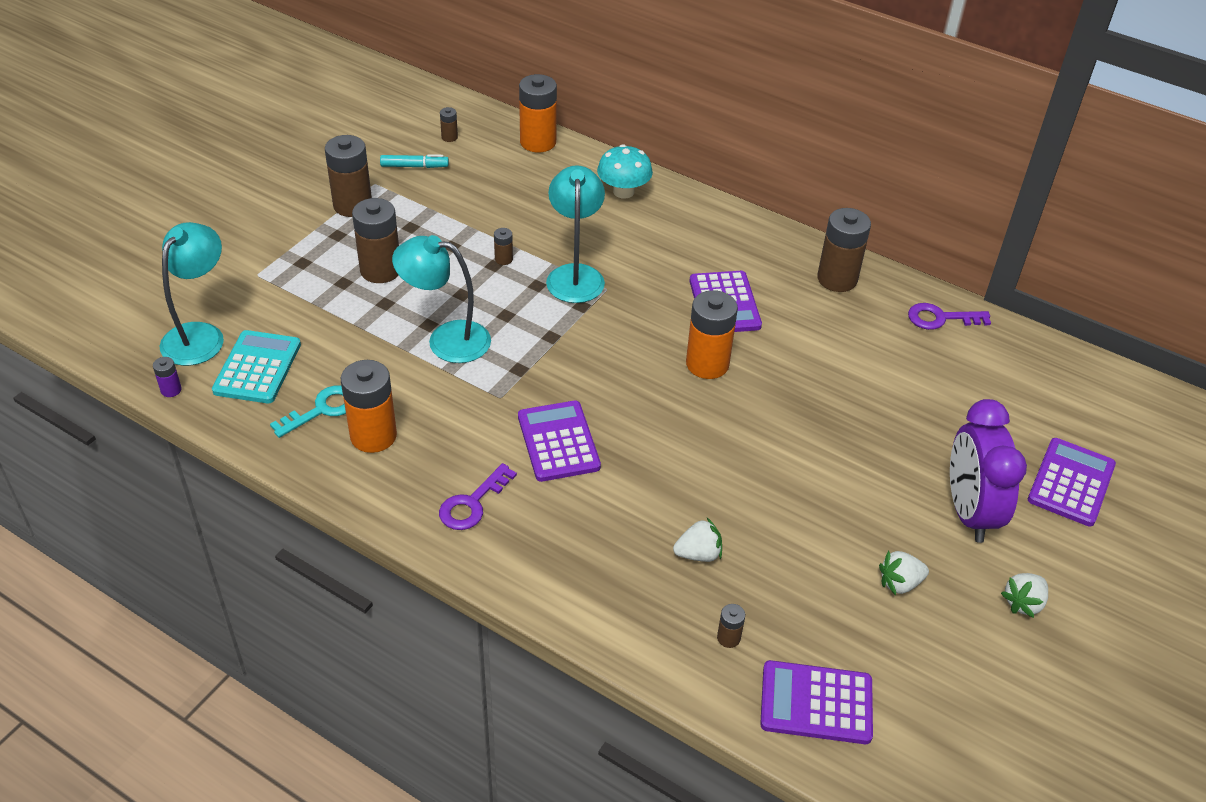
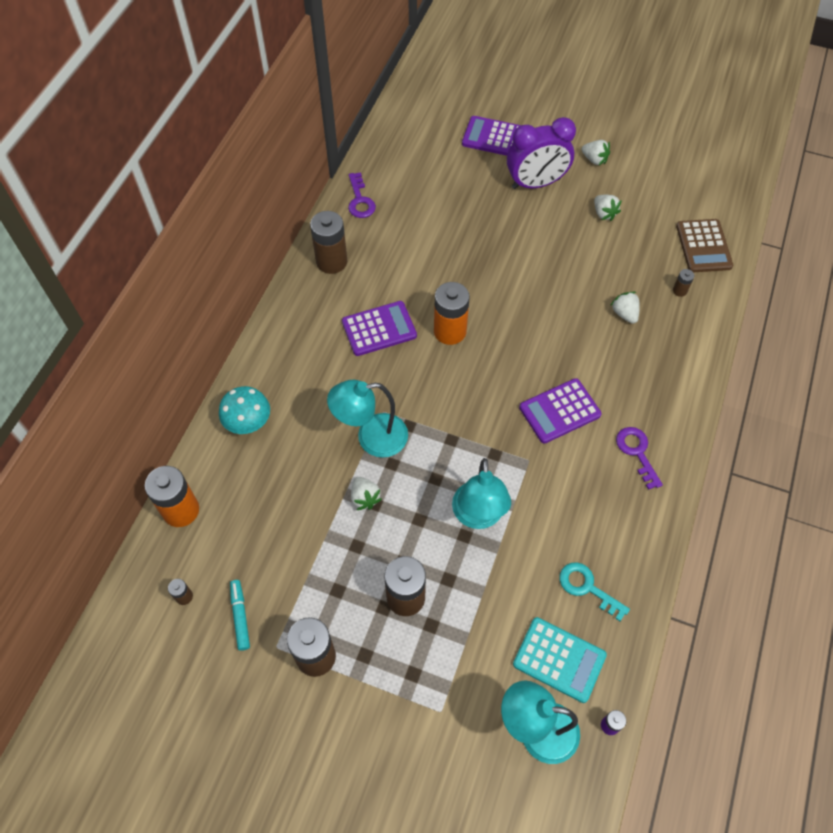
camera: 100 degrees left, 15 degrees up
turquoise calculator [212,330,301,403] -> turquoise calculator turned 150 degrees counterclockwise [513,617,607,703]
orange battery [341,360,397,453] -> none
purple key [439,463,517,530] -> purple key turned 135 degrees counterclockwise [616,427,663,490]
brown battery [494,228,513,265] -> white strawberry [351,477,382,510]
purple calculator [760,660,873,744] -> brown calculator [676,219,733,272]

